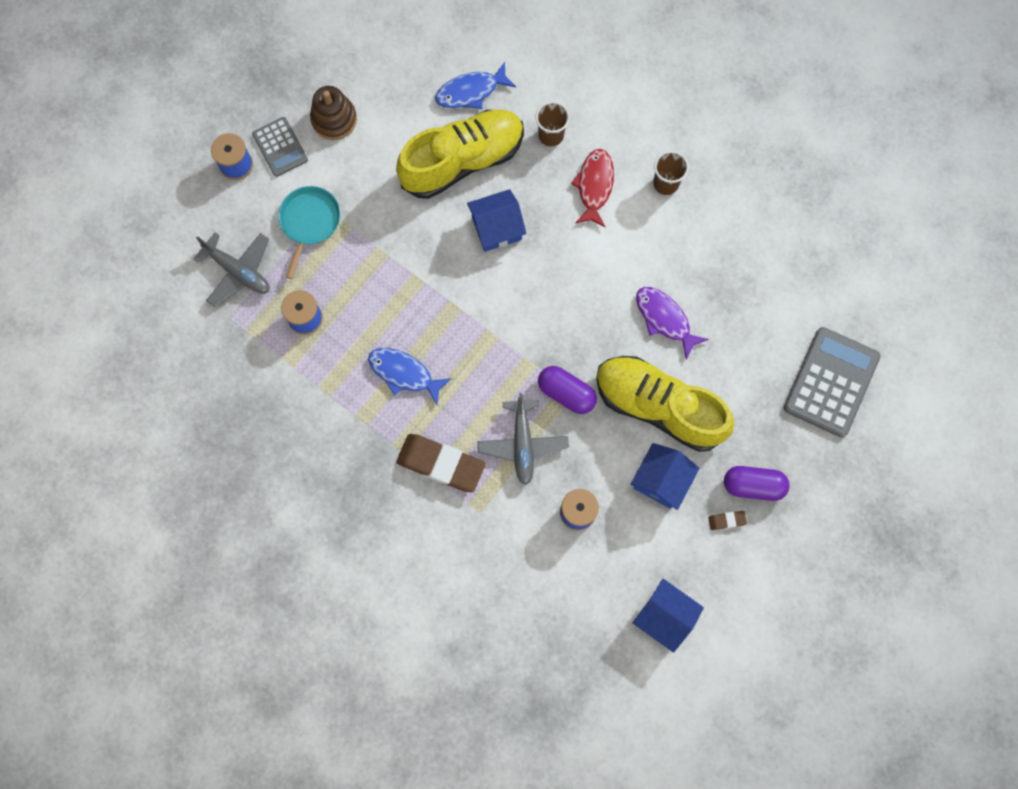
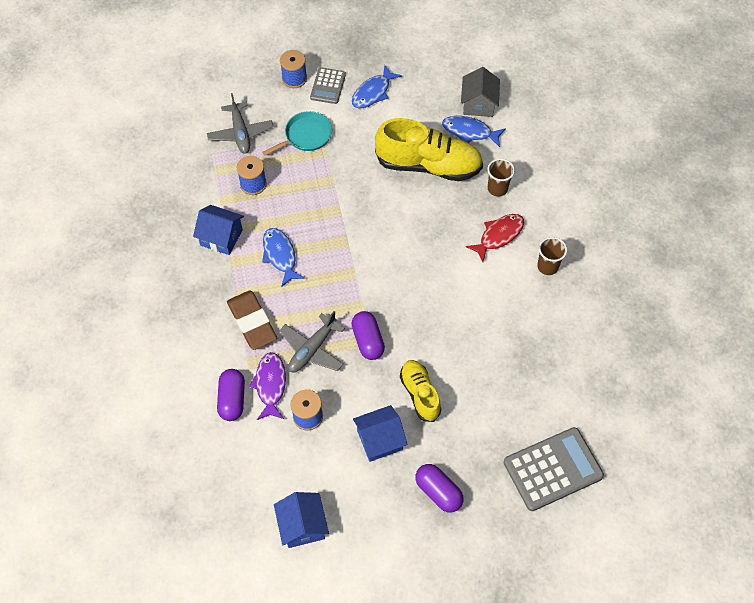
camera: 40 degrees right, 15 degrees down
brown stacking toy [310,86,357,140] -> blue fish [352,65,402,108]
blue house [467,189,526,252] -> blue house moved to [193,205,244,255]
yellow shoe [596,356,734,452] -> yellow shoe [400,360,441,422], size x0.57
purple fish [636,287,709,359] -> purple fish moved to [249,352,286,420]
brown eraser [708,511,747,530] -> none
none -> purple capsule [217,369,245,421]
none -> grey house [461,67,500,117]

